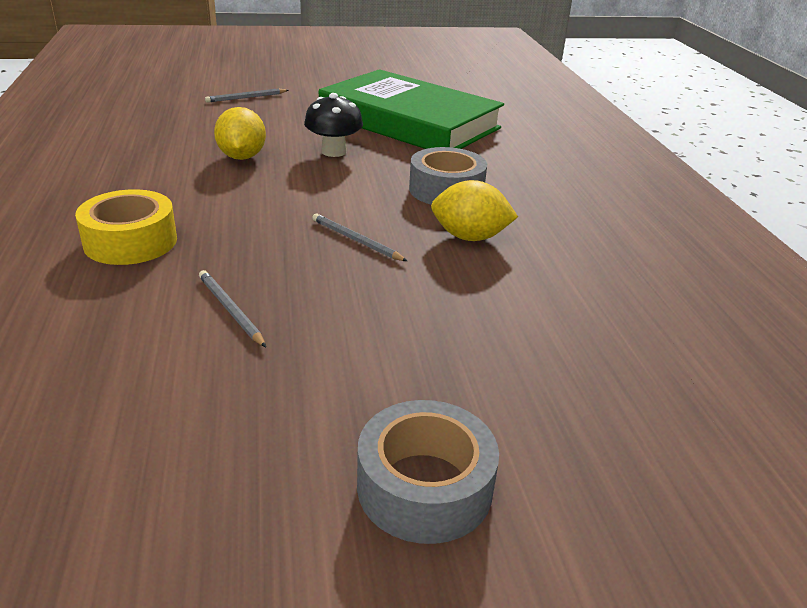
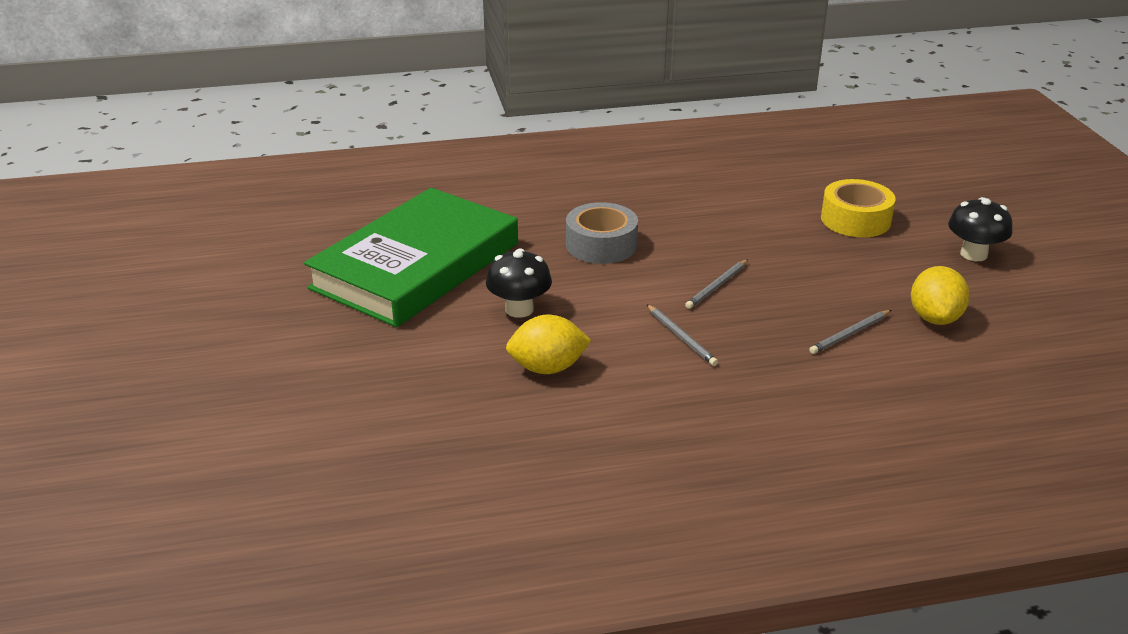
camera: 90 degrees left, 0 degrees up
yellow tape [75,189,177,265] -> yellow tape moved to [821,179,895,237]
grey pencil [205,88,289,103] -> grey pencil moved to [647,304,718,366]
grey tape [357,400,499,544] -> black mushroom [948,197,1012,261]
yellow lemon [431,180,518,241] -> yellow lemon moved to [911,266,970,325]

